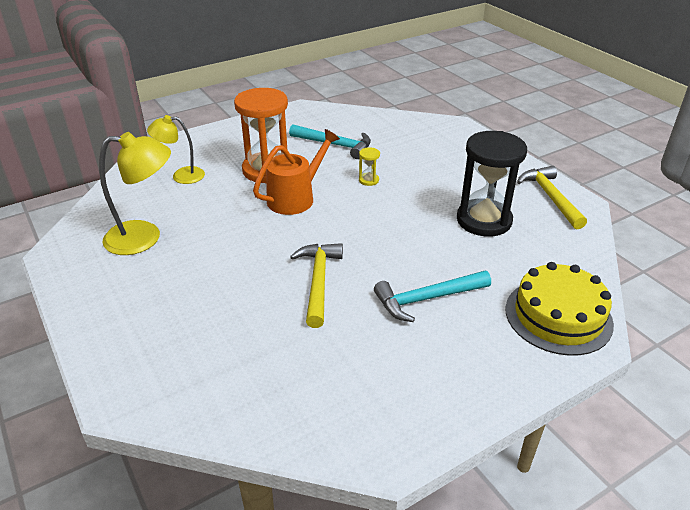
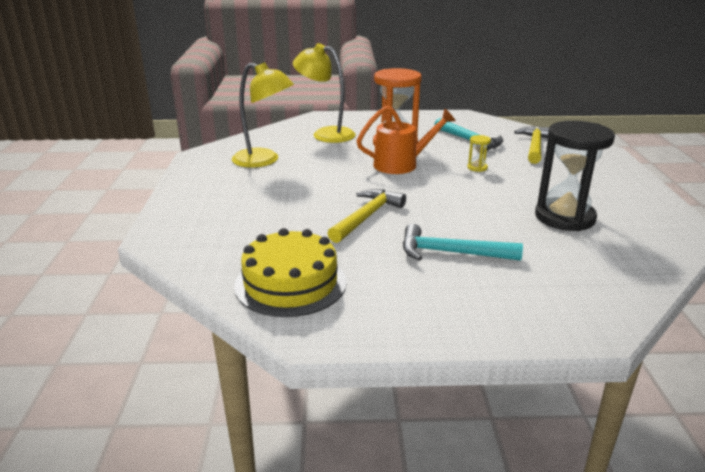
camera: 30 degrees right, 10 degrees down
yellow lamp [147,115,205,184] -> yellow lamp [293,43,356,143], size x1.54
yellow cake [505,262,614,356] -> yellow cake moved to [234,228,347,317]
yellow hammer [517,166,587,229] -> yellow hammer moved to [514,126,549,164]

